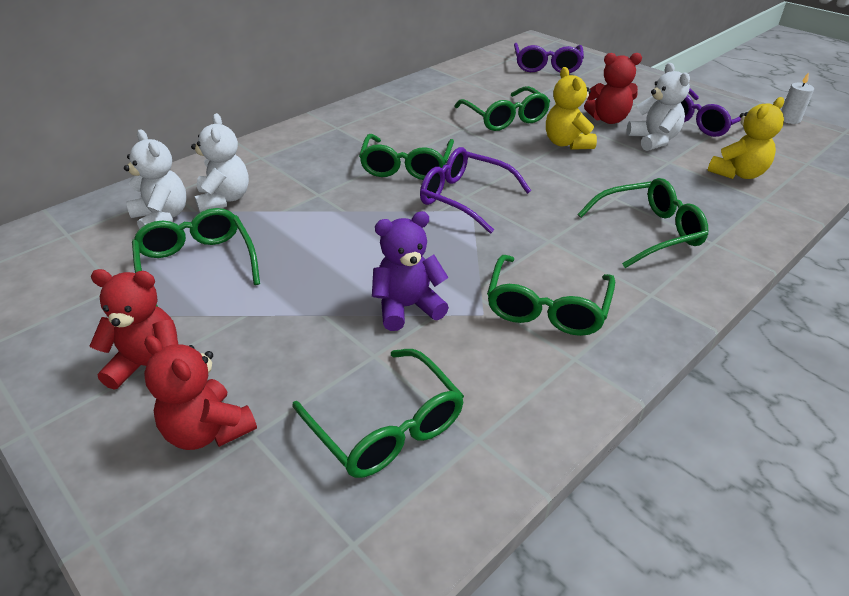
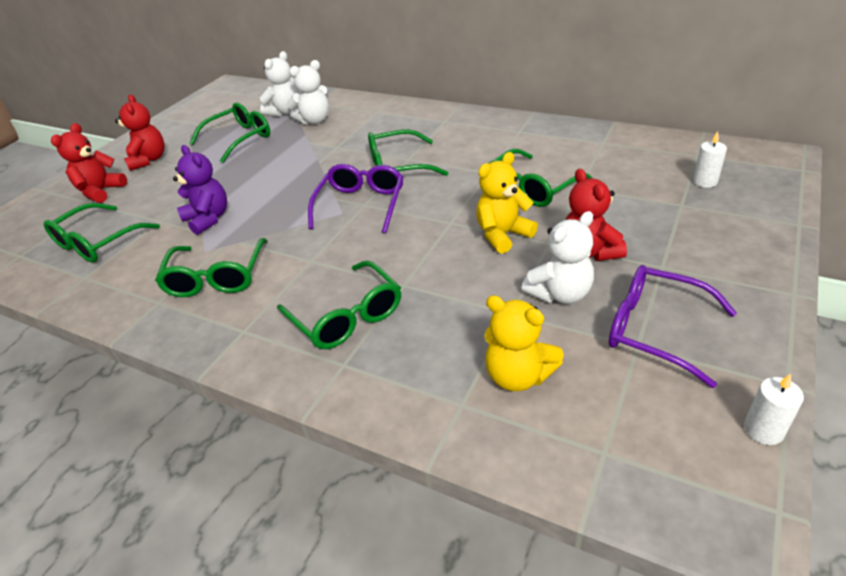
camera: 75 degrees right, 0 degrees up
green glasses [487,255,615,336] -> green glasses turned 90 degrees counterclockwise [155,238,268,297]
purple glasses [514,43,584,73] -> white candle [693,131,727,188]

